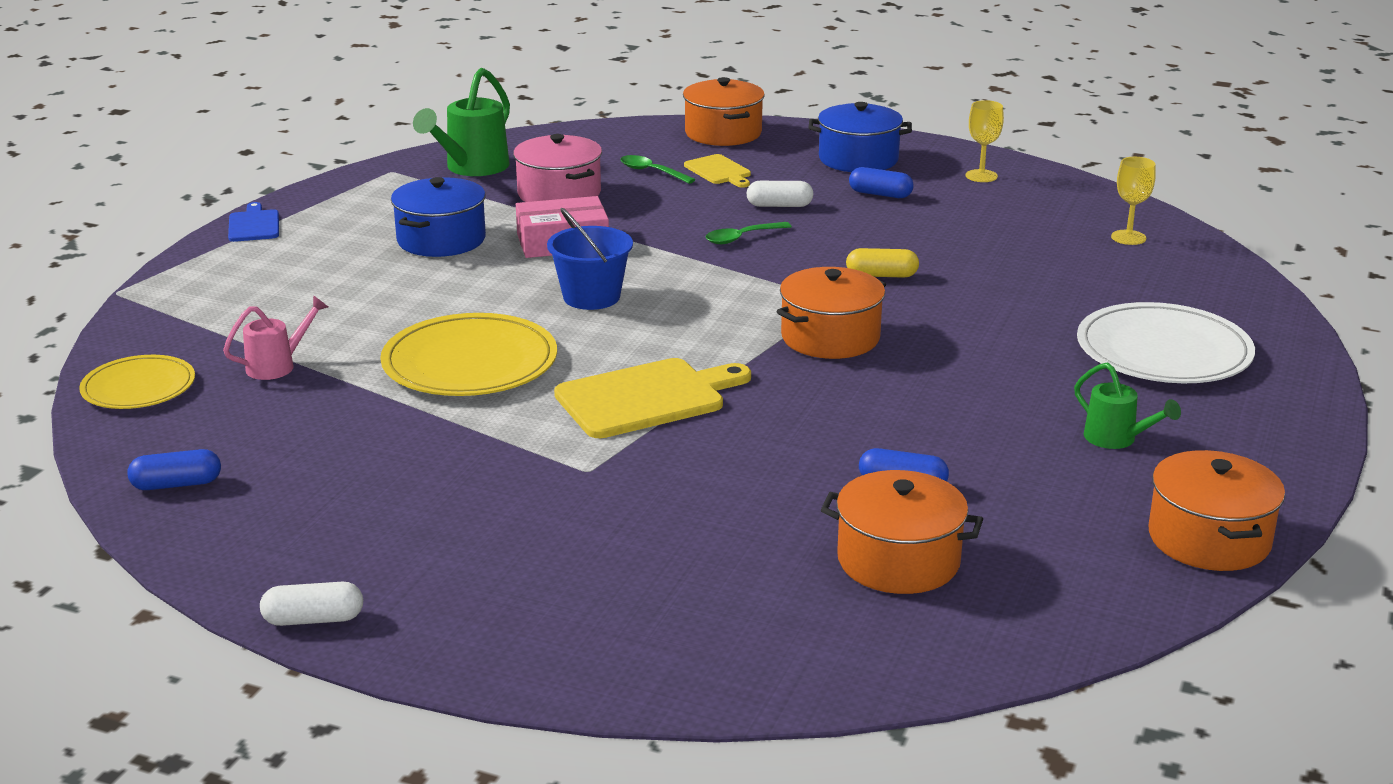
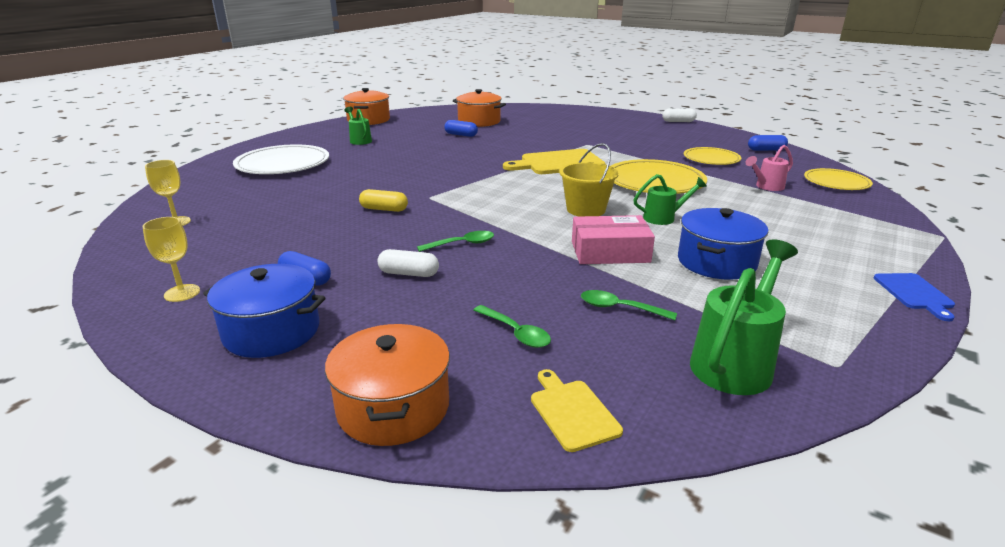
camera: 170 degrees left, 0 degrees up
pink pot [513,134,602,202] -> green spoon [581,290,677,320]
blue bucket [547,208,633,310] -> yellow bucket [559,143,619,216]
yellow cutting board [684,154,751,188] -> yellow cutting board moved to [531,369,623,452]
orange pot [776,267,886,359] -> none
none -> green watering can [633,174,707,225]
none -> yellow plate [684,147,741,165]

